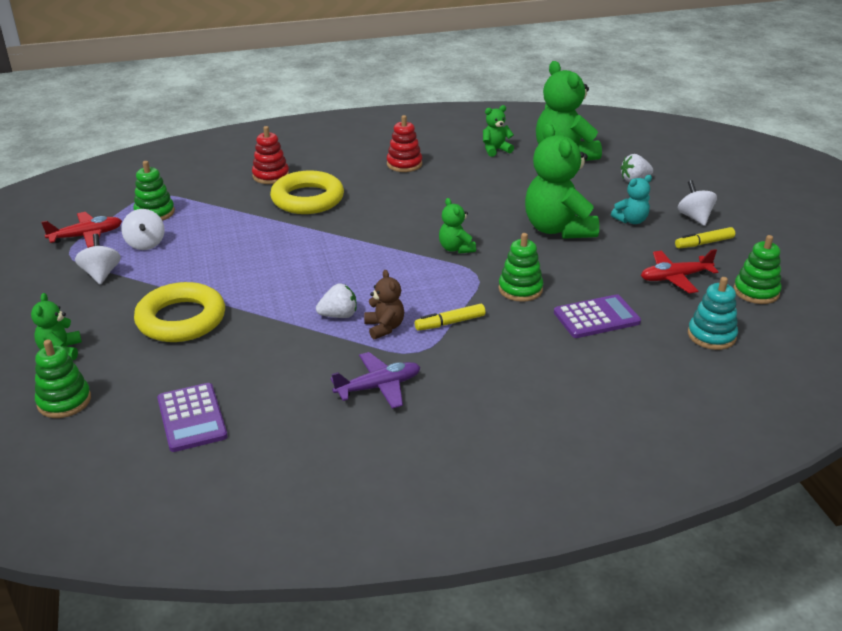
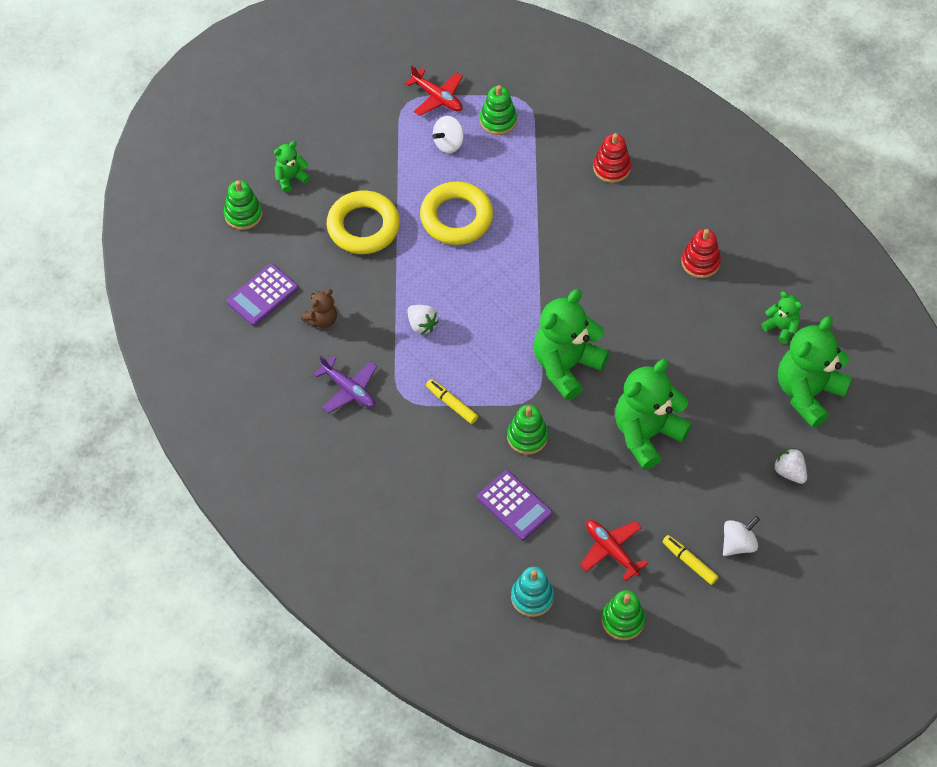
camera: 65 degrees right, 25 degrees up
white spinning top [75,234,121,285] -> none
yellow ring [270,170,344,214] -> yellow ring moved to [420,181,493,245]
brown teddy bear [364,270,404,339] -> brown teddy bear moved to [301,289,337,328]
green teddy bear [439,198,476,254] -> green teddy bear [534,289,609,400], size x2.06
turquoise teddy bear [611,175,652,224] -> none

